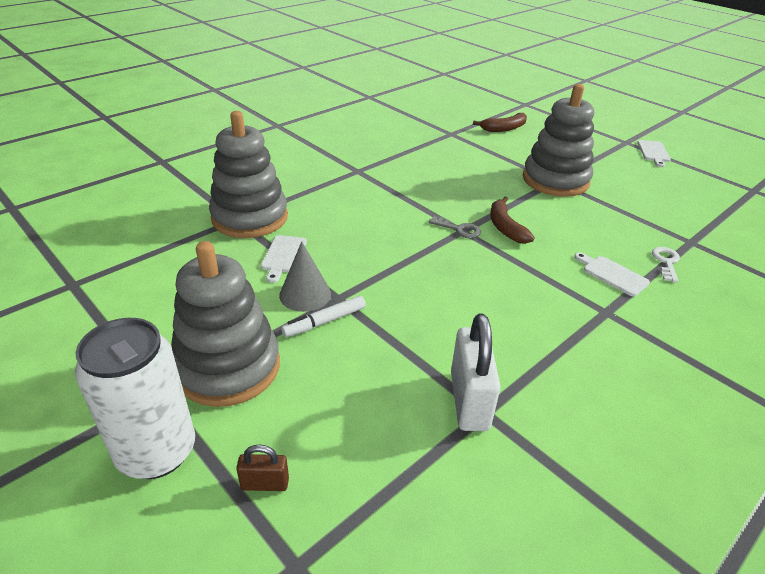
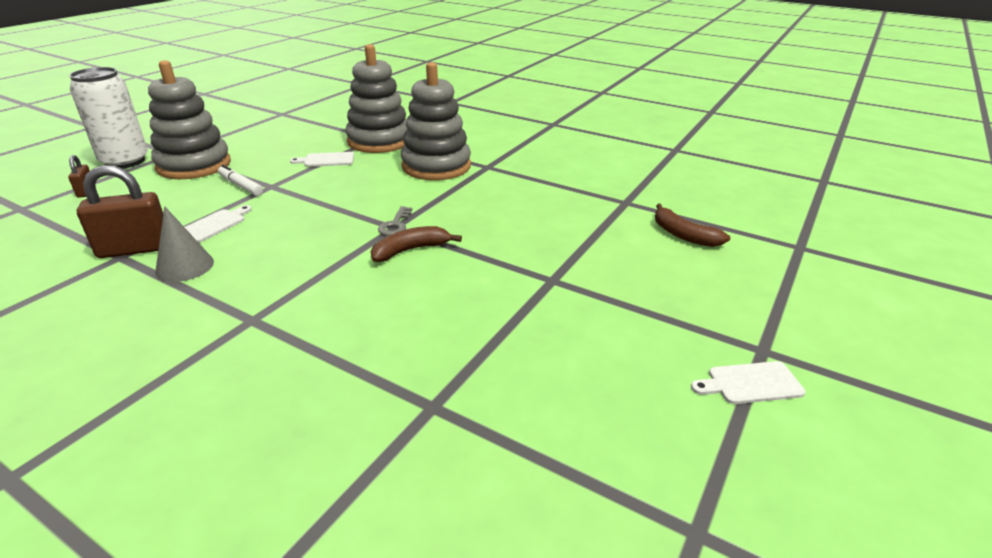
camera: 75 degrees right, 5 degrees down
grey cone [279,241,331,312] -> grey cone moved to [155,206,214,282]
white padlock [451,313,501,431] -> brown padlock [77,165,163,258]
grey stacking toy [523,84,594,197] -> grey stacking toy moved to [401,62,471,180]
white cutting board [574,252,650,296] -> white cutting board moved to [185,205,252,243]
white key [652,247,680,282] -> none

